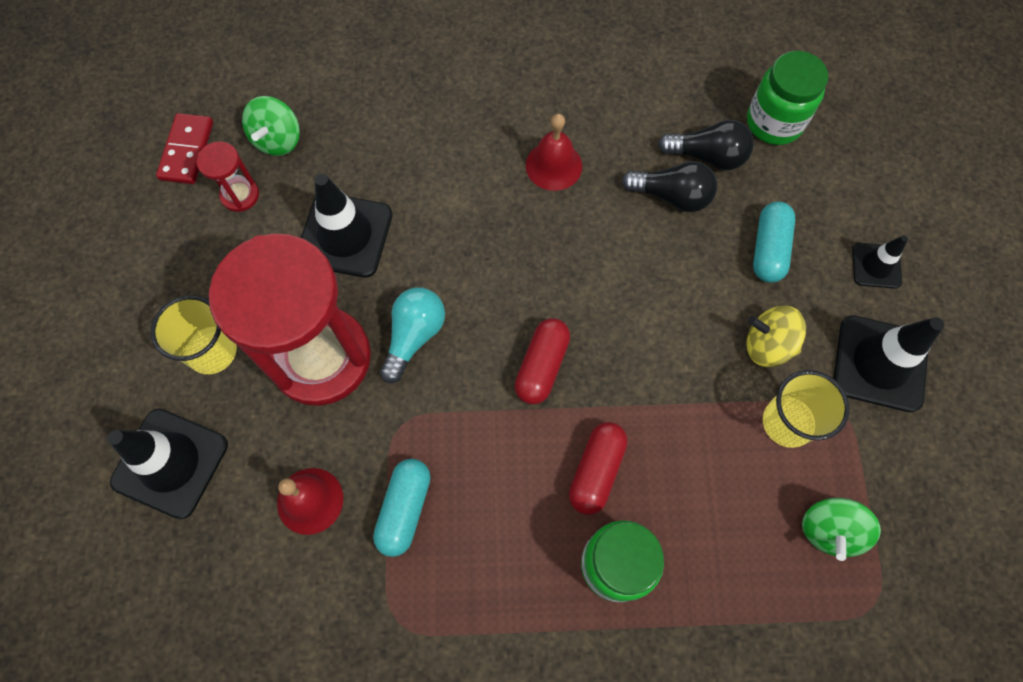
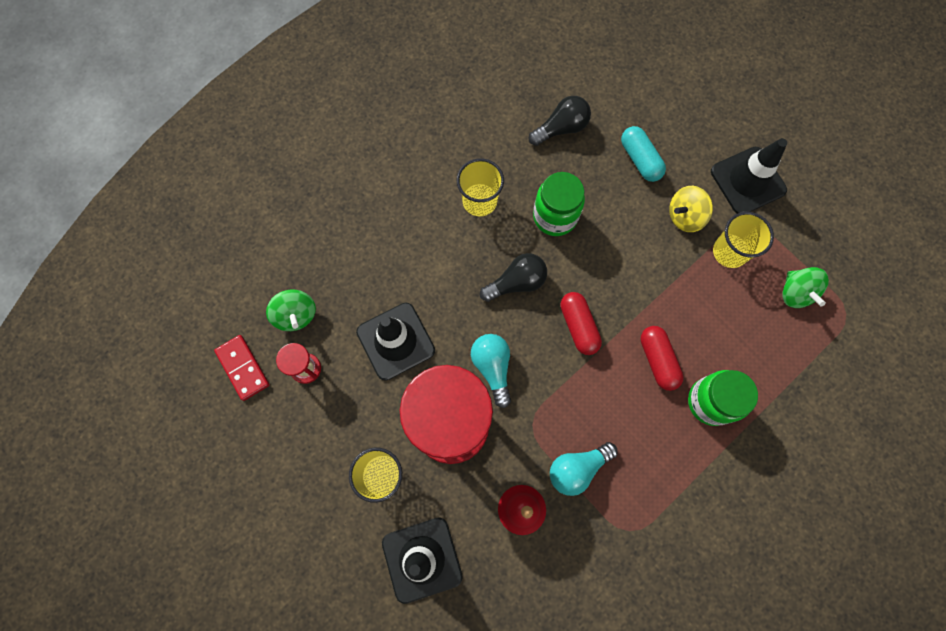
camera: 40 degrees left, 5 degrees up
turquoise capsule [373,459,431,557] -> turquoise light bulb [550,442,618,496]
red bell [526,114,582,191] -> yellow cup [457,158,504,216]
black light bulb [622,161,717,212] -> black light bulb moved to [480,253,547,302]
green jar [747,51,828,145] -> green jar moved to [533,172,585,236]
black traffic cone [852,235,908,289] -> none

